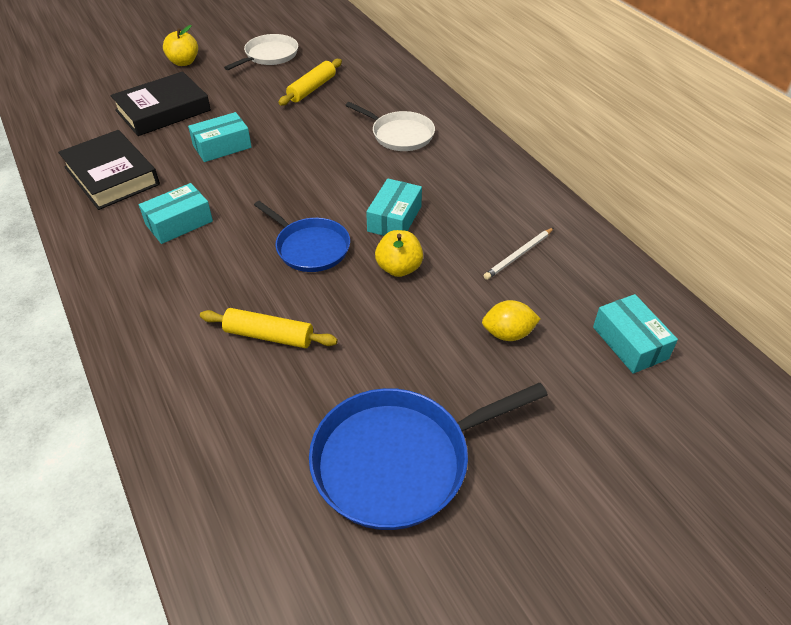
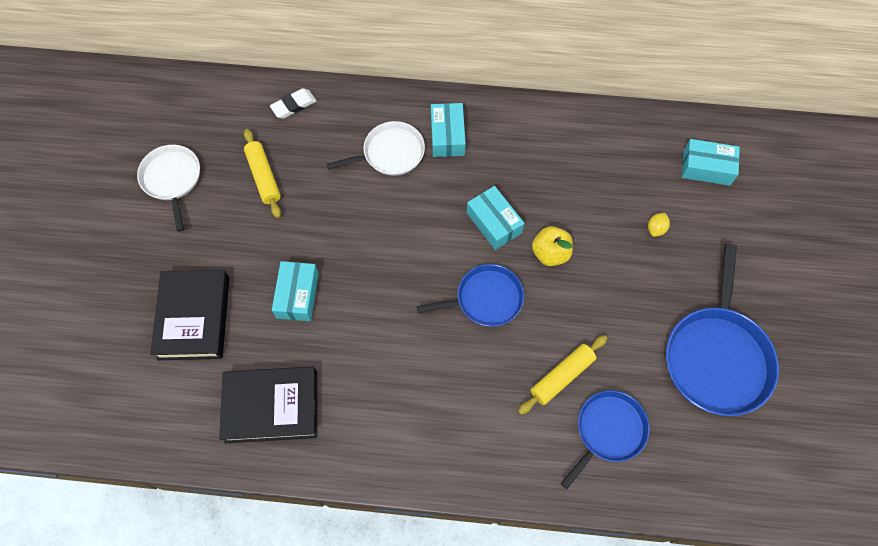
camera: 55 degrees left, 20 degrees up
turquoise box [139,183,213,244] -> turquoise box moved to [431,103,466,157]
yellow apple [163,25,198,66] -> none
yellow lemon [482,300,541,341] -> yellow lemon [648,213,670,237], size x0.66
white pencil [484,228,554,280] -> none
none -> white eraser [270,88,316,119]
none -> blue pan [561,390,650,489]

